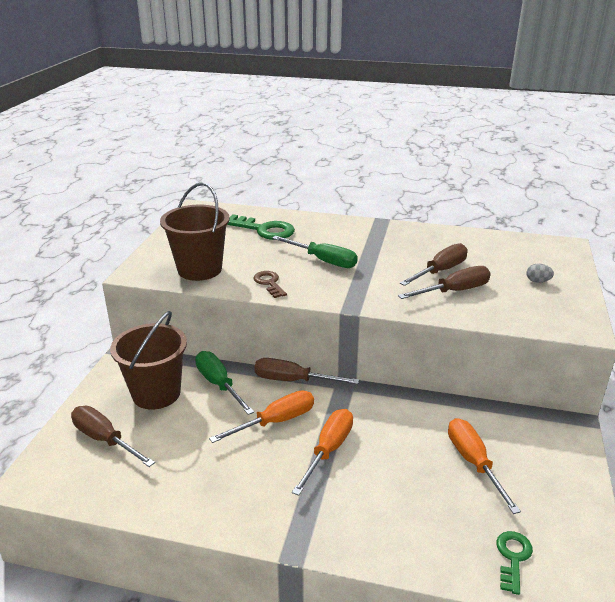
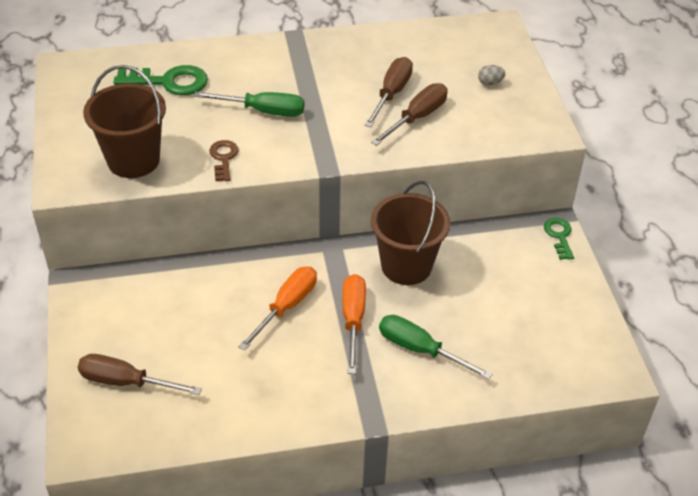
camera: 25 degrees left, 15 degrees up
brown bucket [110,311,187,410] -> brown bucket moved to [371,181,450,285]
green screwdriver [195,351,254,415] -> green screwdriver moved to [379,315,492,380]
brown key [253,271,287,298] -> brown key turned 45 degrees clockwise [209,140,239,181]
brown screwdriver [254,358,359,384] -> none
orange screwdriver [448,418,521,514] -> none
green key [496,531,533,595] -> green key moved to [544,218,574,260]

